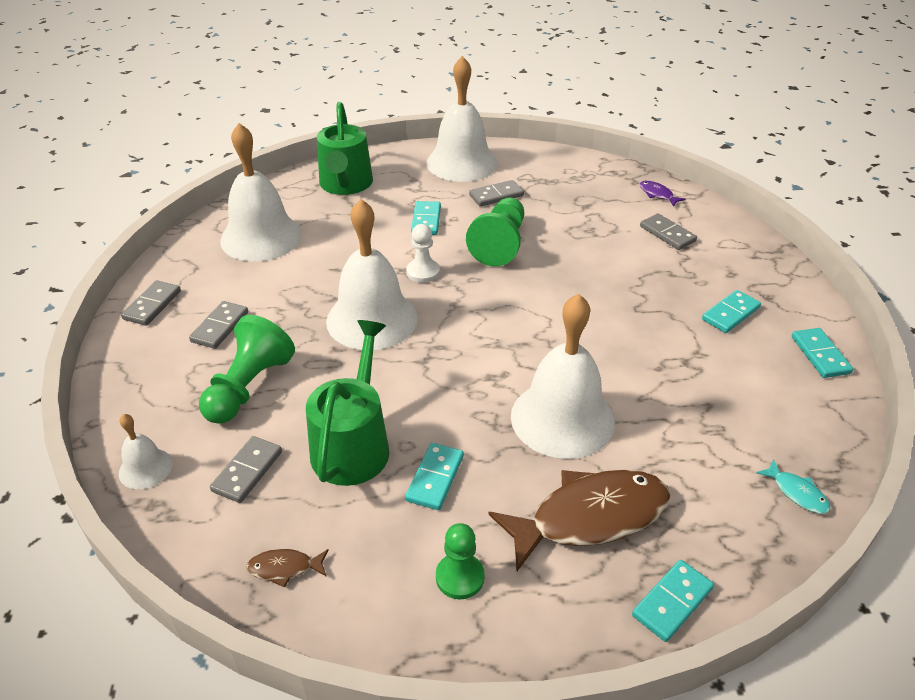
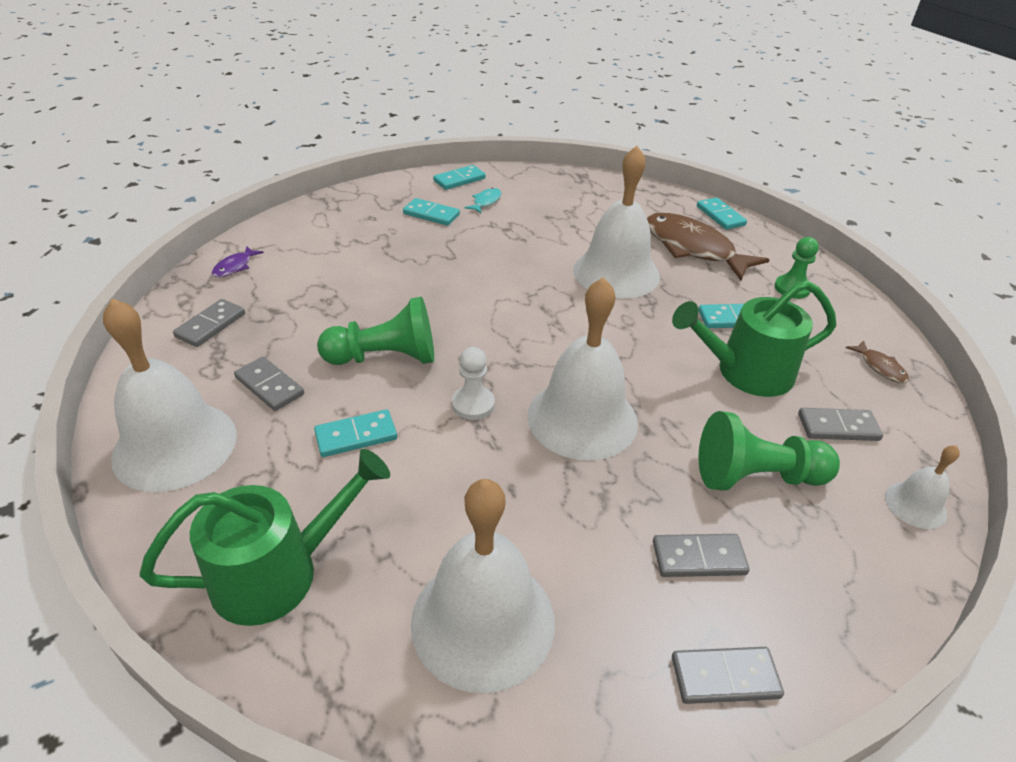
camera: 115 degrees left, 0 degrees up
turquoise domino [632,560,714,642] -> turquoise domino turned 45 degrees clockwise [697,197,747,230]
grey domino [640,213,697,250] -> grey domino moved to [173,299,245,347]
turquoise fish [756,459,831,514] -> turquoise fish moved to [465,188,501,213]

